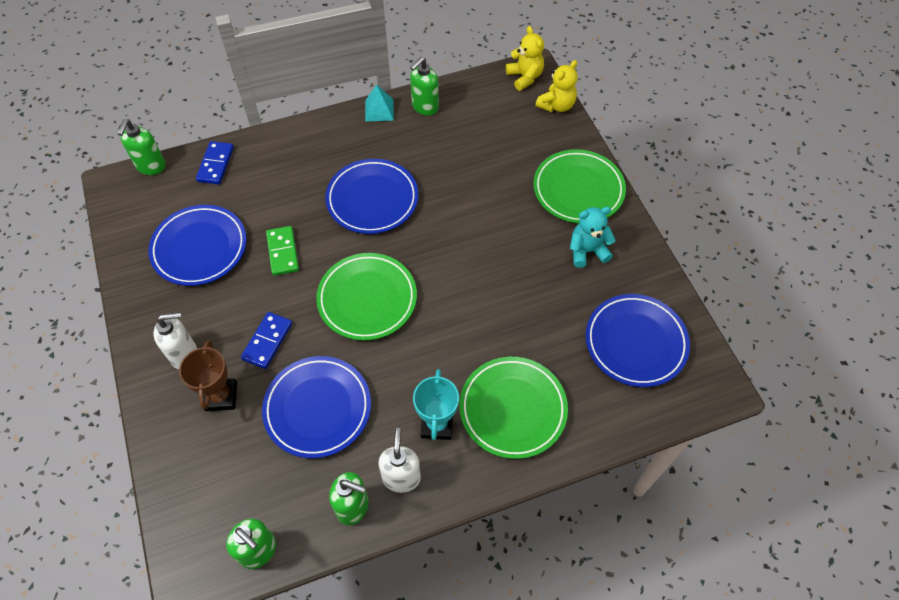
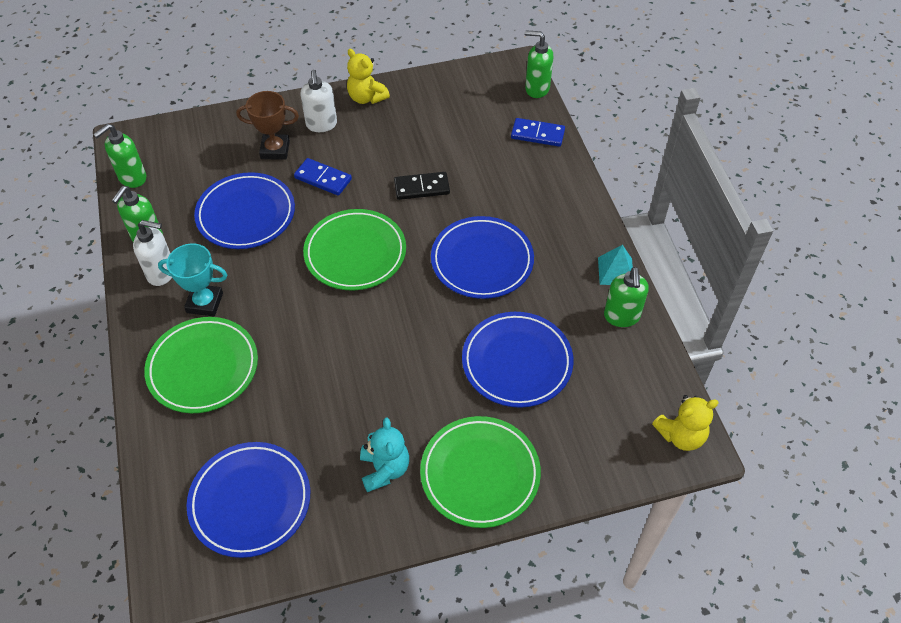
camera: 95 degrees right, 5 degrees down
blue plate [148,205,246,286] -> blue plate moved to [462,312,574,408]
green domino [266,226,299,276] -> black domino [394,172,450,200]
green soap dispenser [410,57,439,116] -> green soap dispenser turned 135 degrees counterclockwise [604,267,649,327]
yellow teddy bear [535,60,578,112] -> yellow teddy bear moved to [347,49,390,104]

